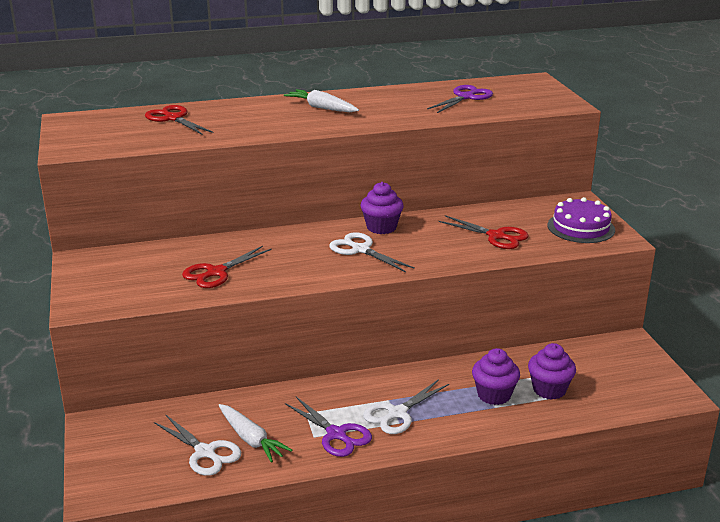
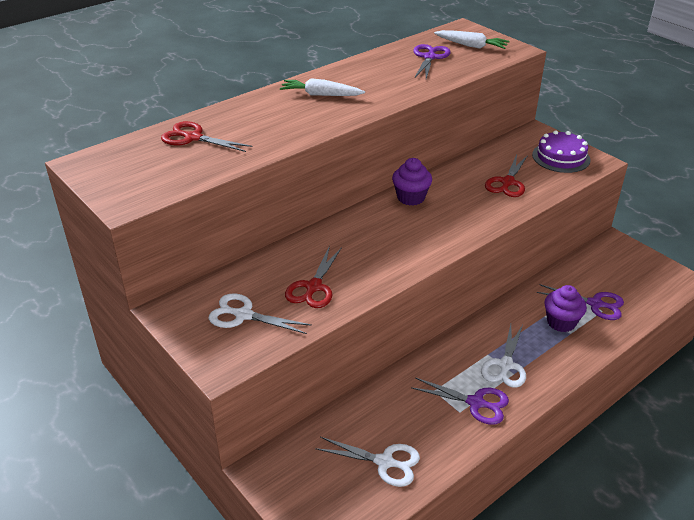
camera: 25 degrees left, 10 degrees up
white carrot [218,404,292,463] -> white carrot moved to [434,30,510,49]
white scissors [329,232,415,272] -> white scissors moved to [209,293,312,334]
red scissors [438,215,529,249] -> red scissors turned 105 degrees clockwise [485,155,528,197]
purple cupcake [528,343,576,400] -> purple scissors [537,284,624,320]

